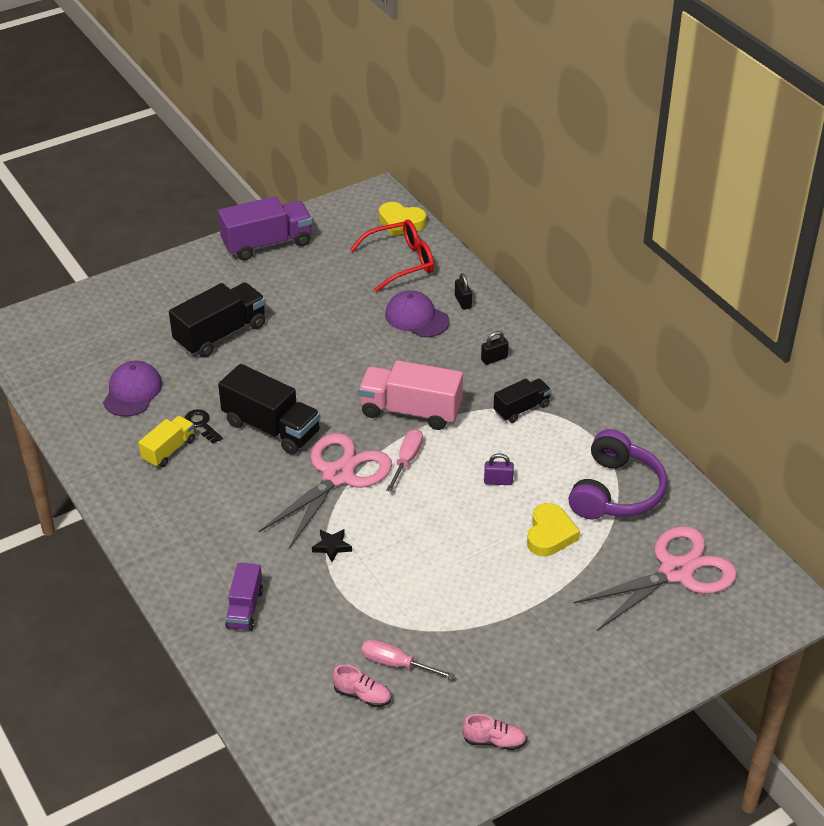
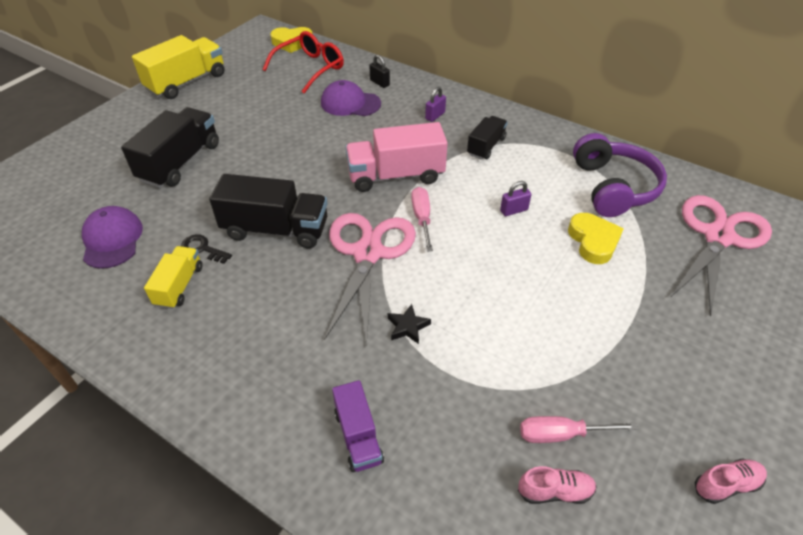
camera: 25 degrees left, 5 degrees up
purple truck [218,196,312,260] -> yellow truck [132,35,224,99]
black padlock [481,331,509,365] -> purple padlock [425,87,446,122]

